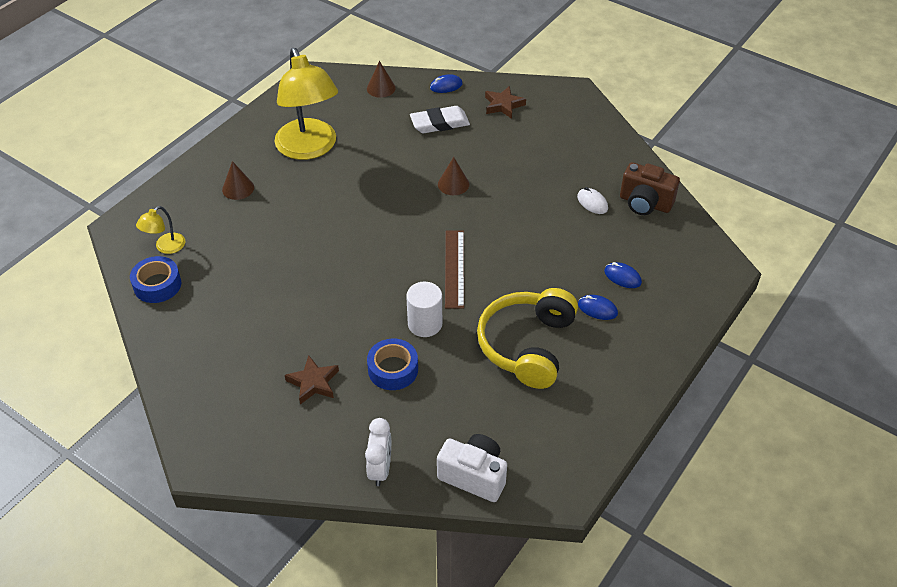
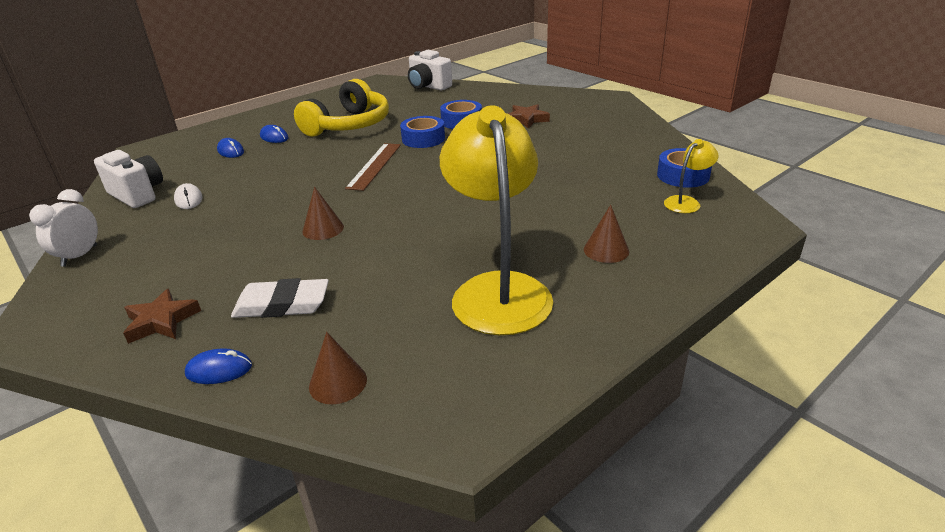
camera: 165 degrees left, 15 degrees down
white clock [365,418,391,486] -> white clock moved to [29,189,98,267]
white cylinder [406,282,442,337] -> blue tape [400,116,445,148]
brown camera [620,162,680,215] -> white camera [94,150,163,208]

